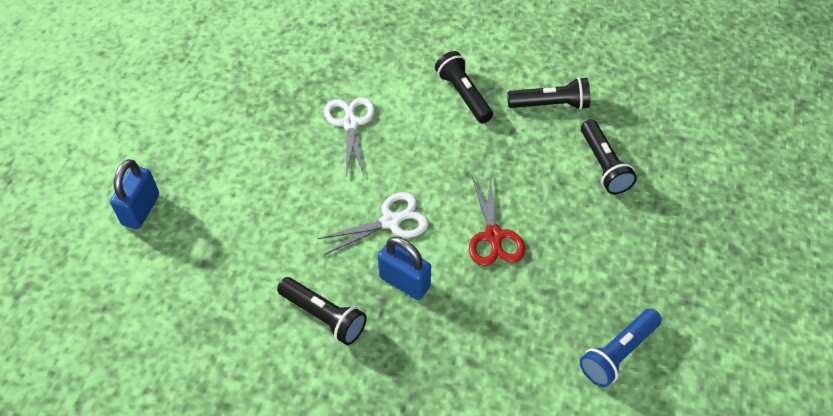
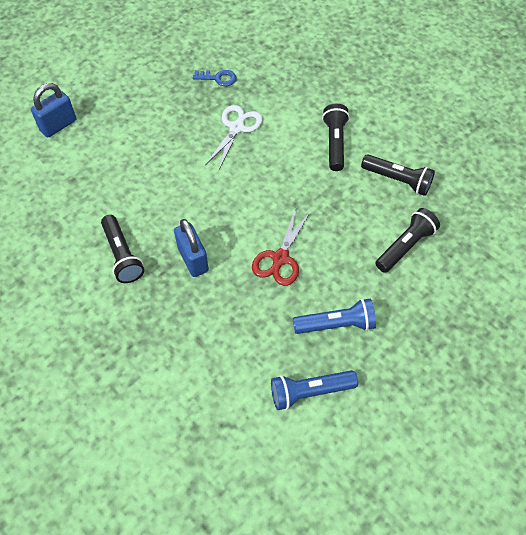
camera: 30 degrees right, 5 degrees up
white scissors [317,192,429,255] -> none
black flashlight [581,120,637,194] -> black flashlight turned 150 degrees counterclockwise [375,208,440,273]
none -> blue key [193,70,237,86]
none -> blue flashlight [293,299,376,334]

